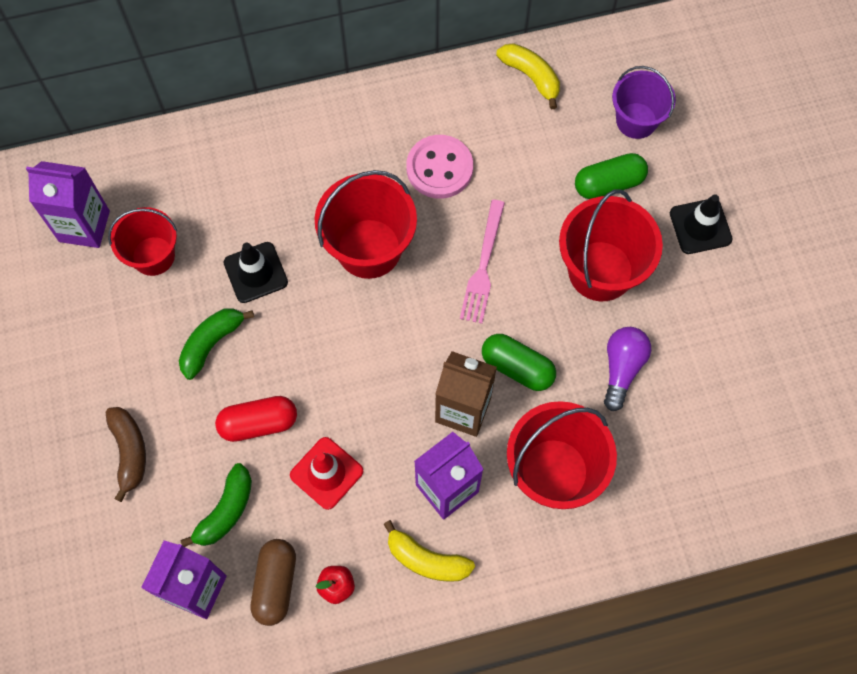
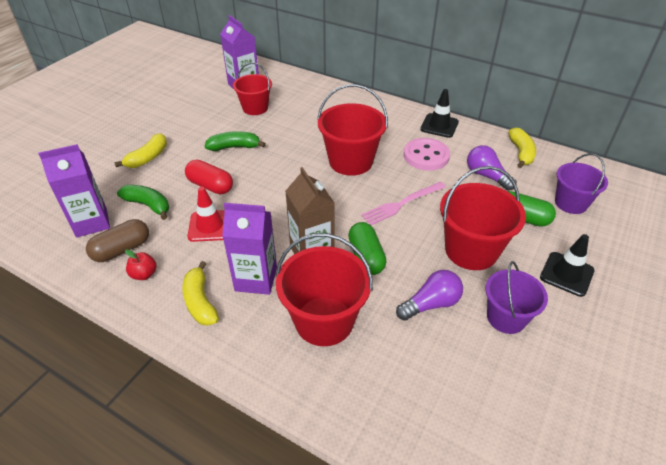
camera: 45 degrees right, 25 degrees down
brown banana [106,407,146,502] -> yellow banana [114,133,167,168]
green banana [181,463,252,547] -> green banana turned 135 degrees counterclockwise [117,185,169,220]
black traffic cone [224,242,288,303] -> black traffic cone moved to [420,89,459,138]
none -> purple light bulb [467,145,517,191]
none -> purple bucket [486,261,548,334]

